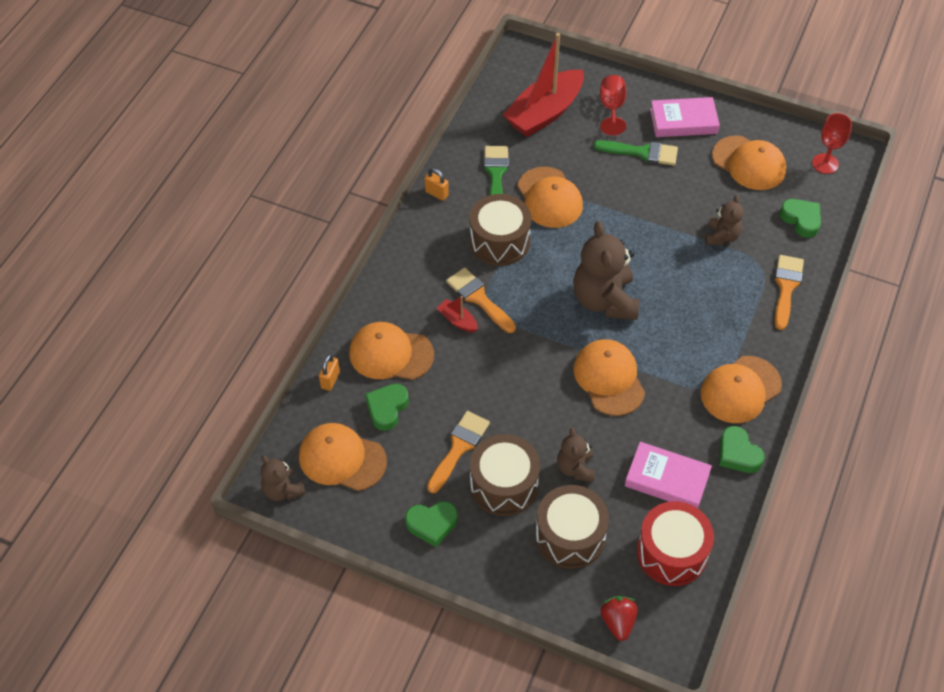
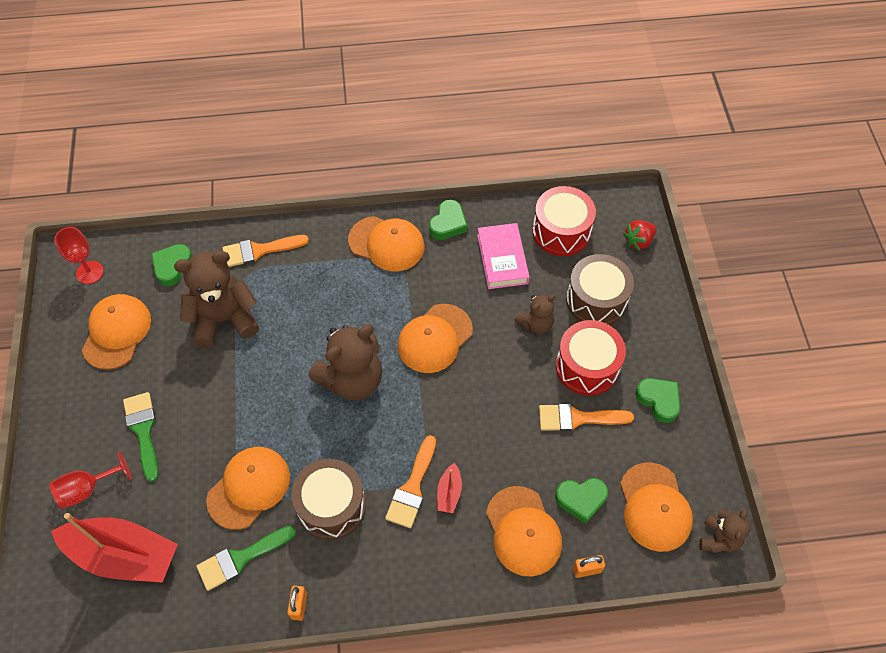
camera: 120 degrees left, 5 degrees up
brown drum [470,434,540,516] -> red drum [556,320,626,396]
pink book [650,97,720,137] -> none
brown teddy bear [705,195,744,245] -> brown teddy bear [174,251,259,348], size x1.85

